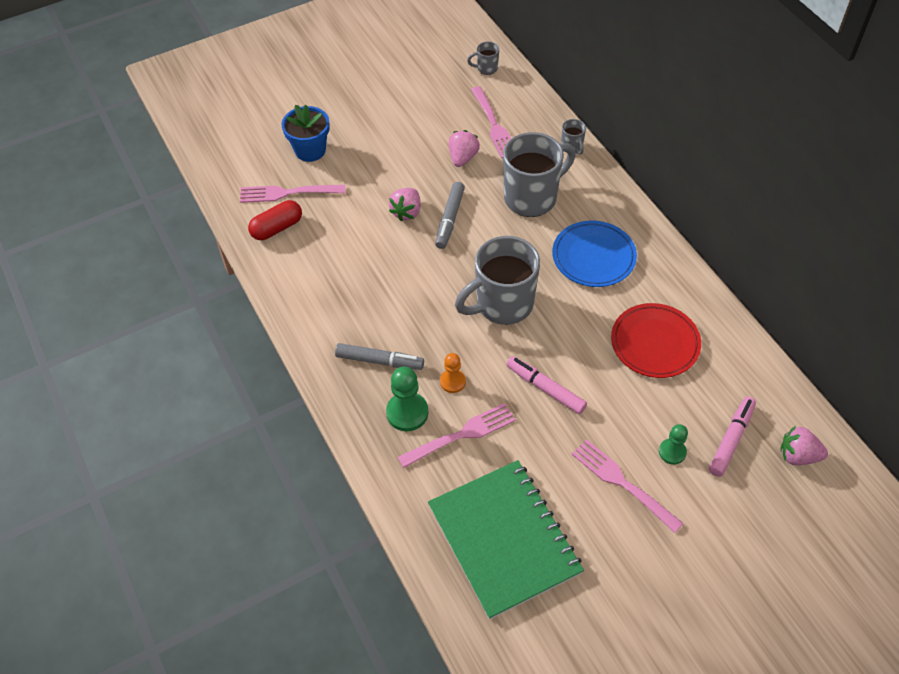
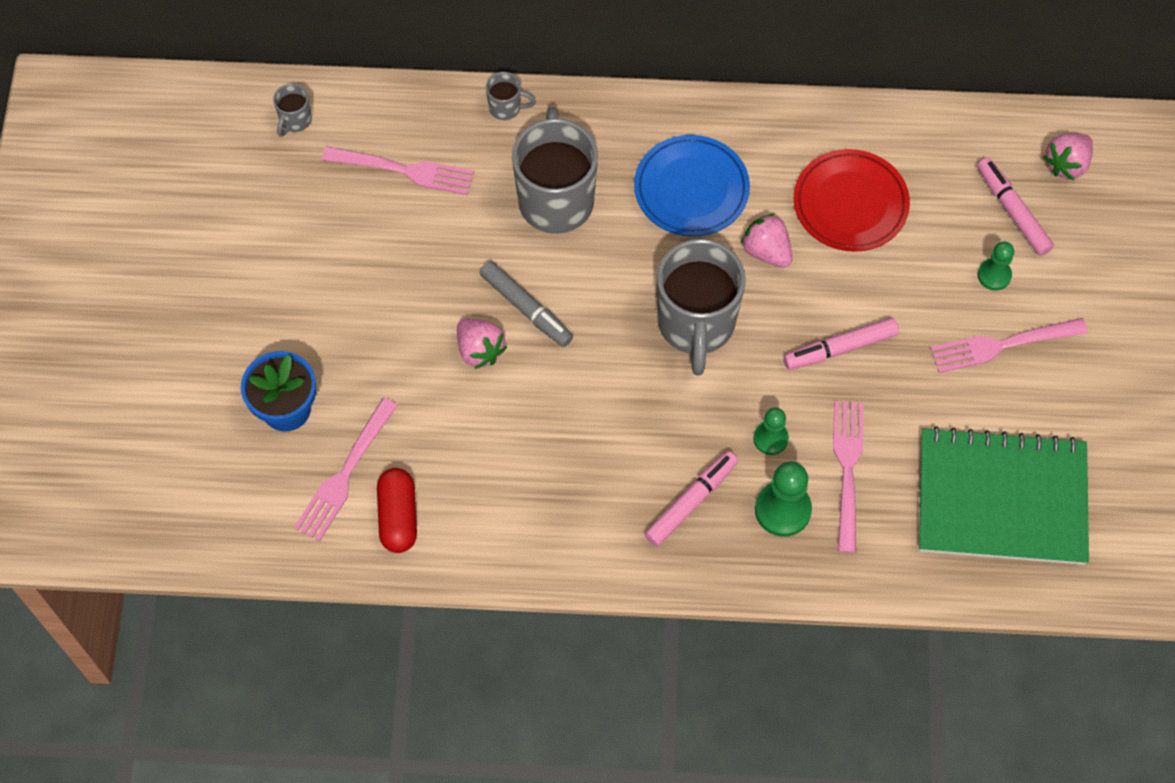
camera: 60 degrees left, 10 degrees up
grey marker [335,343,424,370] -> pink marker [645,451,738,547]
orange pawn [440,353,466,393] -> green pawn [753,408,789,455]
pink strawberry [449,130,480,167] -> pink strawberry moved to [741,213,792,268]

